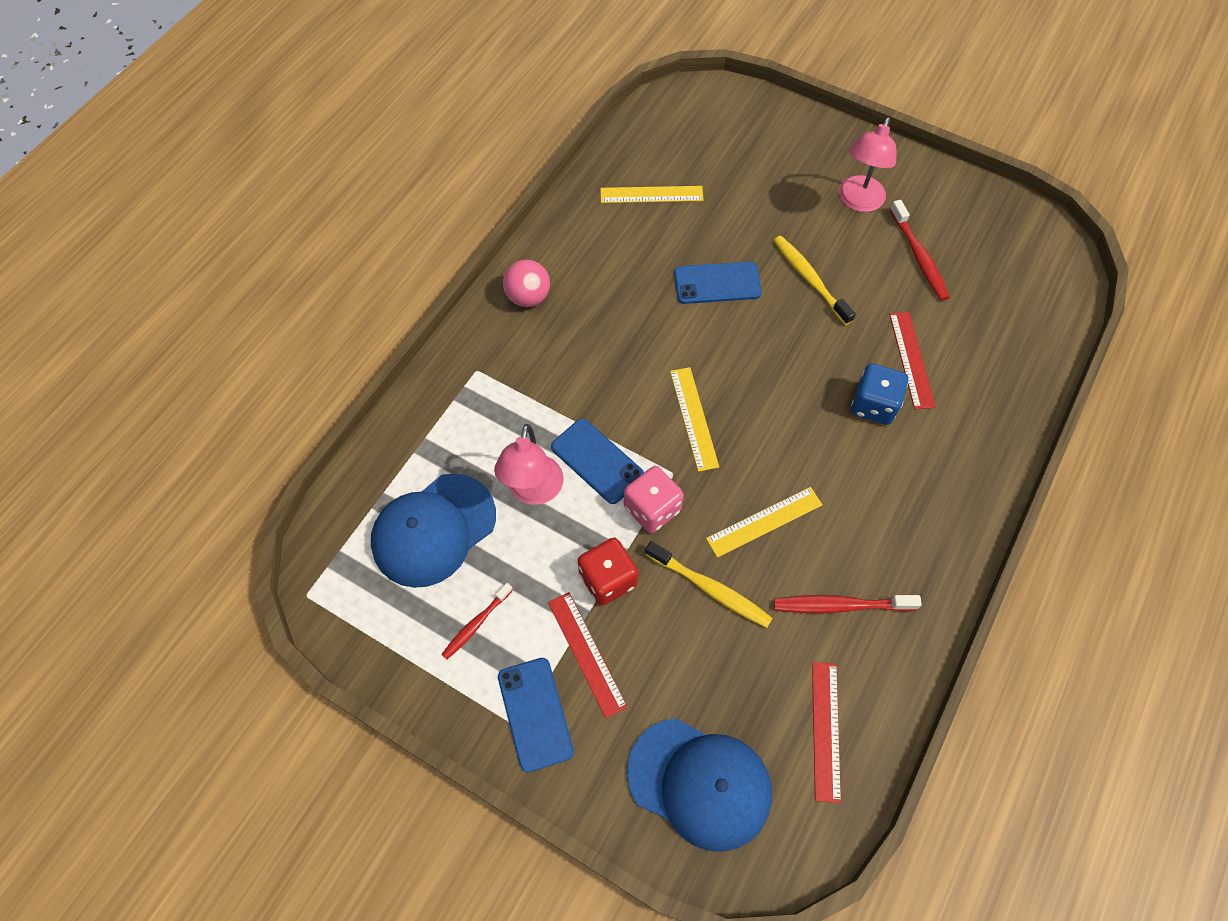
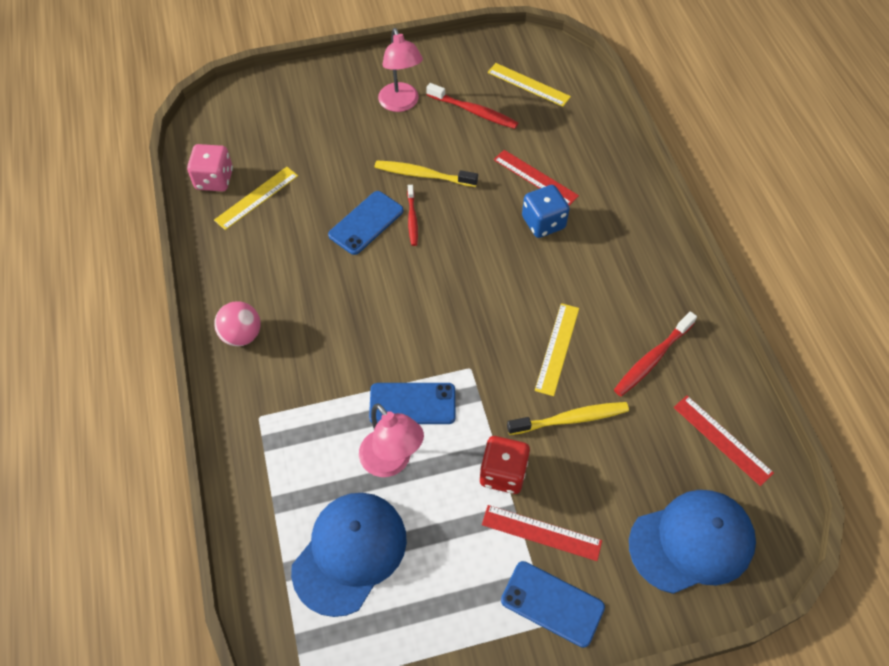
camera: 45 degrees left, 5 degrees down
blue cap [371,473,496,588] -> blue cap turned 150 degrees counterclockwise [291,493,407,617]
red toothbrush [441,583,513,660] -> red toothbrush moved to [407,185,418,246]
pink dice [624,466,684,533] -> pink dice moved to [187,144,233,191]
yellow ruler [670,367,719,472] -> yellow ruler moved to [487,63,571,107]

